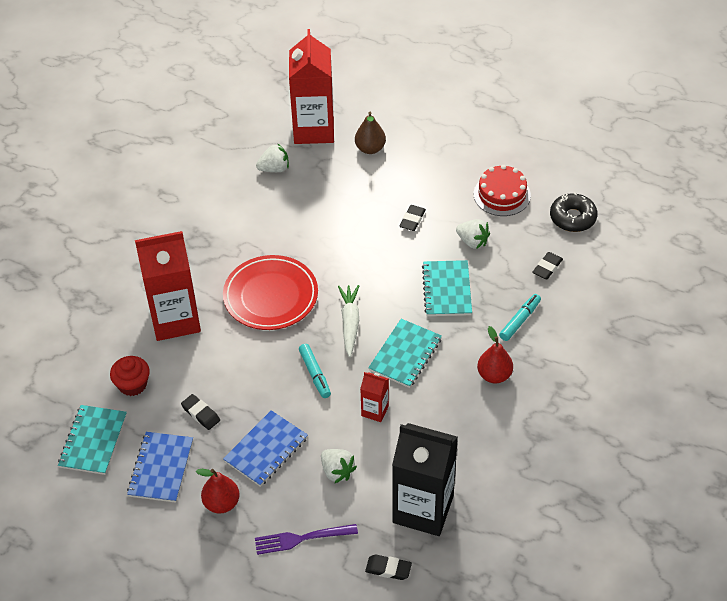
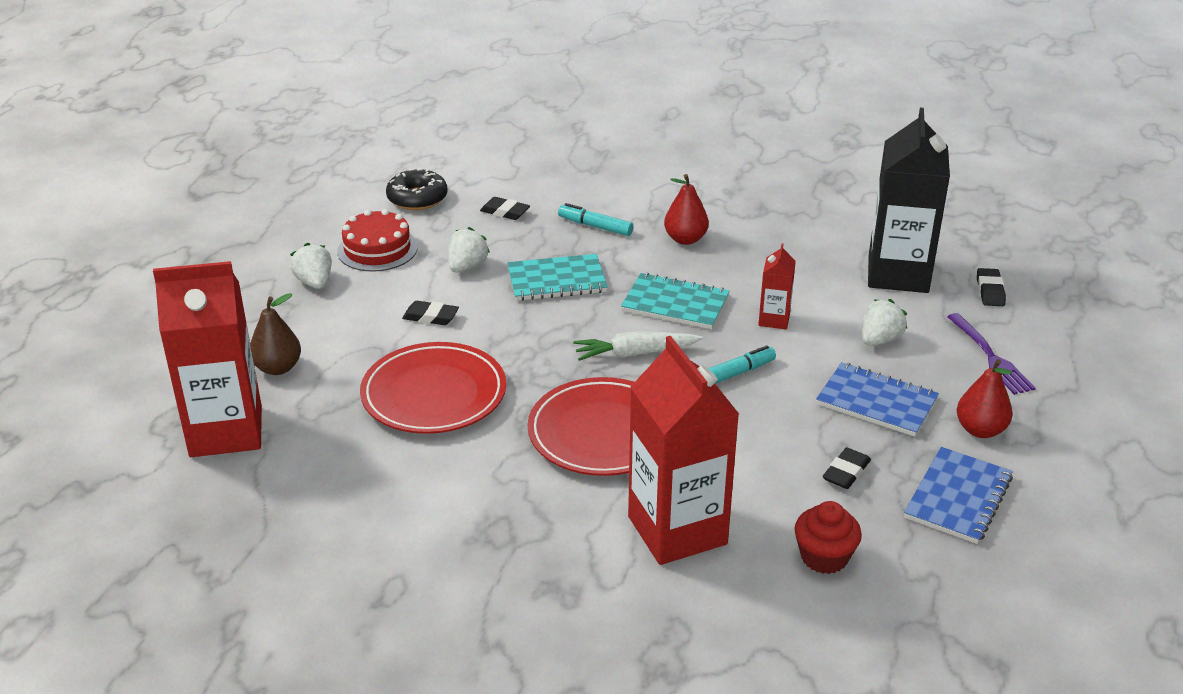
camera: 100 degrees left, 15 degrees down
turquoise notebook [58,405,127,475] -> none
blue notebook [127,432,193,503] -> blue notebook turned 60 degrees counterclockwise [904,447,1013,544]
white strawberry [256,143,289,172] -> white strawberry moved to [290,243,332,289]
none -> red plate [360,342,506,434]

